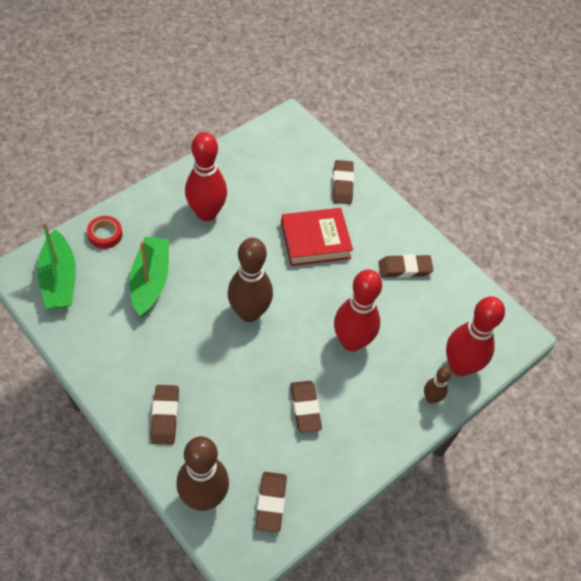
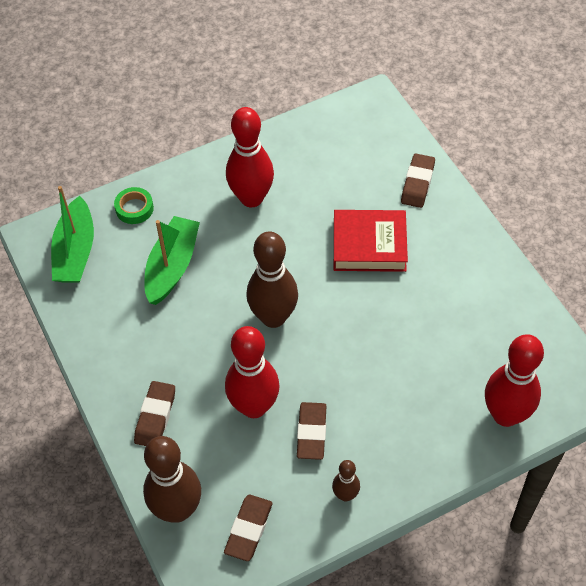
camera: 20 degrees right, 0 degrees up
red tape [87,216,122,249] -> green tape [114,187,154,224]
red bowling pin [334,270,382,352] -> red bowling pin moved to [225,326,280,418]
brown eraser [378,254,433,278] -> none
brown bowling pin [424,367,451,404] -> brown bowling pin moved to [332,460,360,501]

